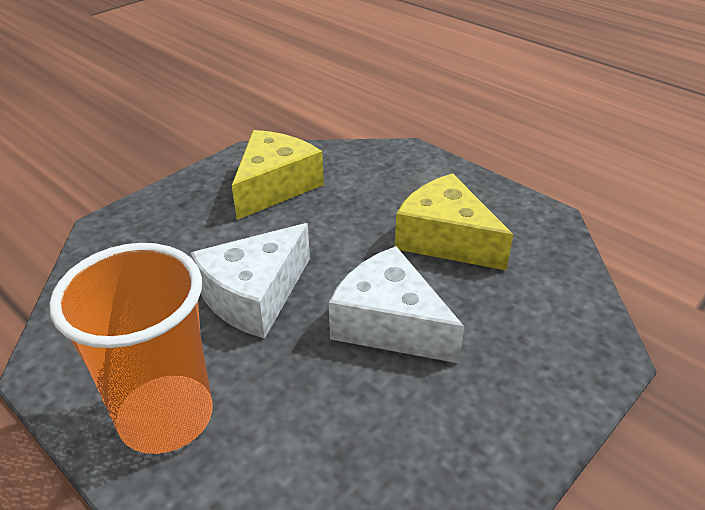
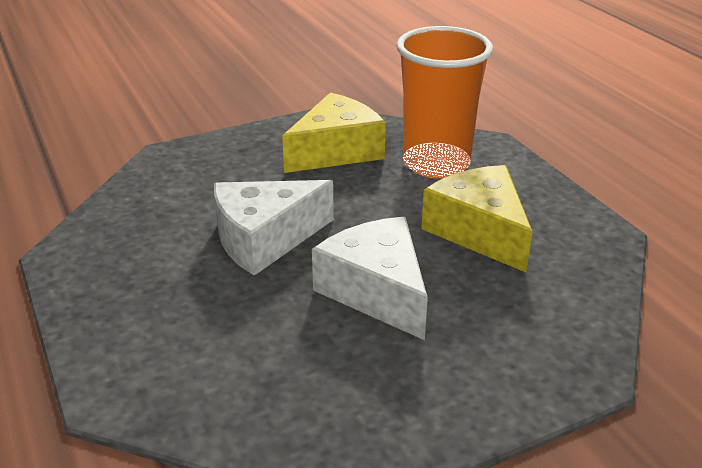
camera: 20 degrees right, 5 degrees down
orange cup [49,243,212,454] -> orange cup moved to [396,26,493,179]

